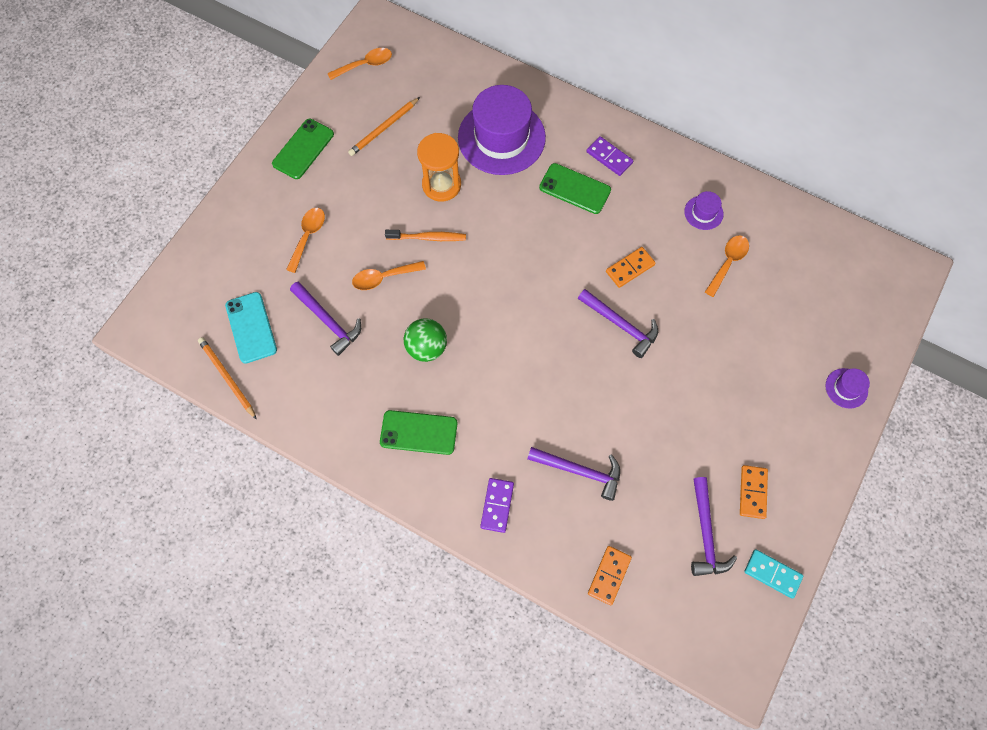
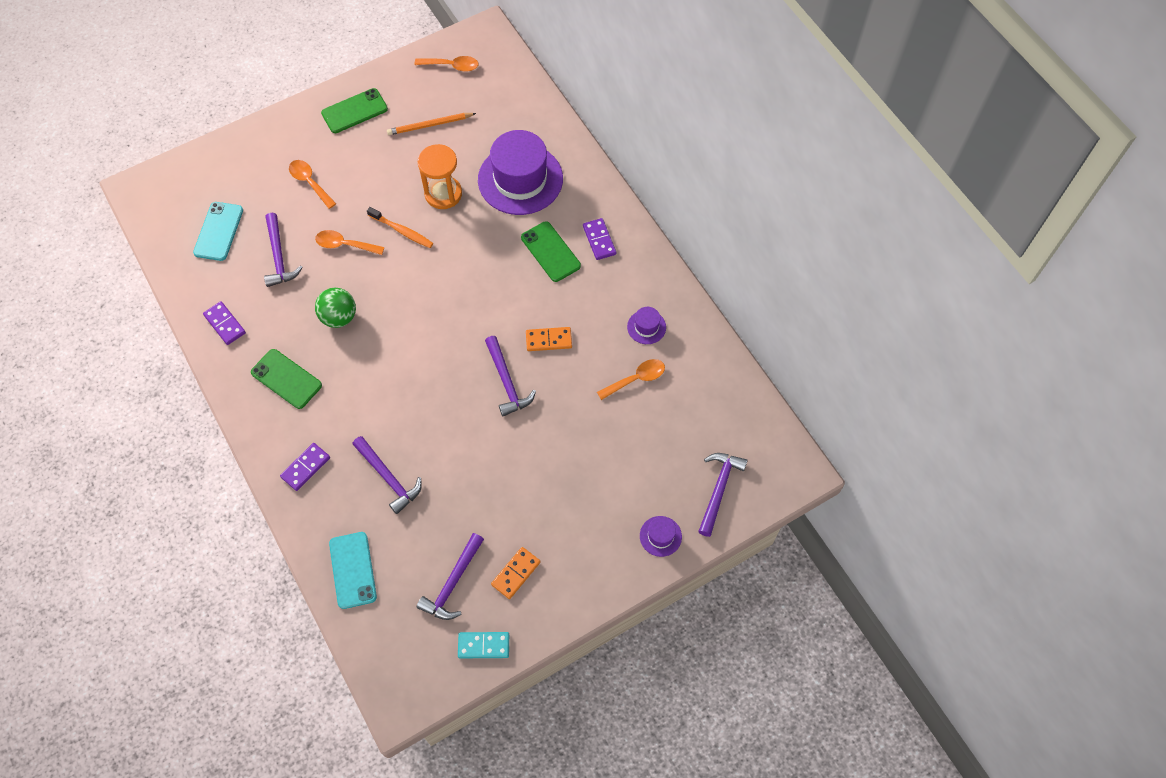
camera: 30 degrees right, 5 degrees down
orange pencil [198,337,257,420] -> none
orange spoon [286,208,325,273] -> orange spoon turned 90 degrees counterclockwise [289,160,336,209]
orange domino [588,546,632,605] -> turquoise phone [329,532,377,609]
turquoise domino [744,549,803,598] -> turquoise domino turned 60 degrees counterclockwise [458,632,509,658]
none -> purple domino [203,301,246,345]
none -> purple hammer [698,453,748,537]

